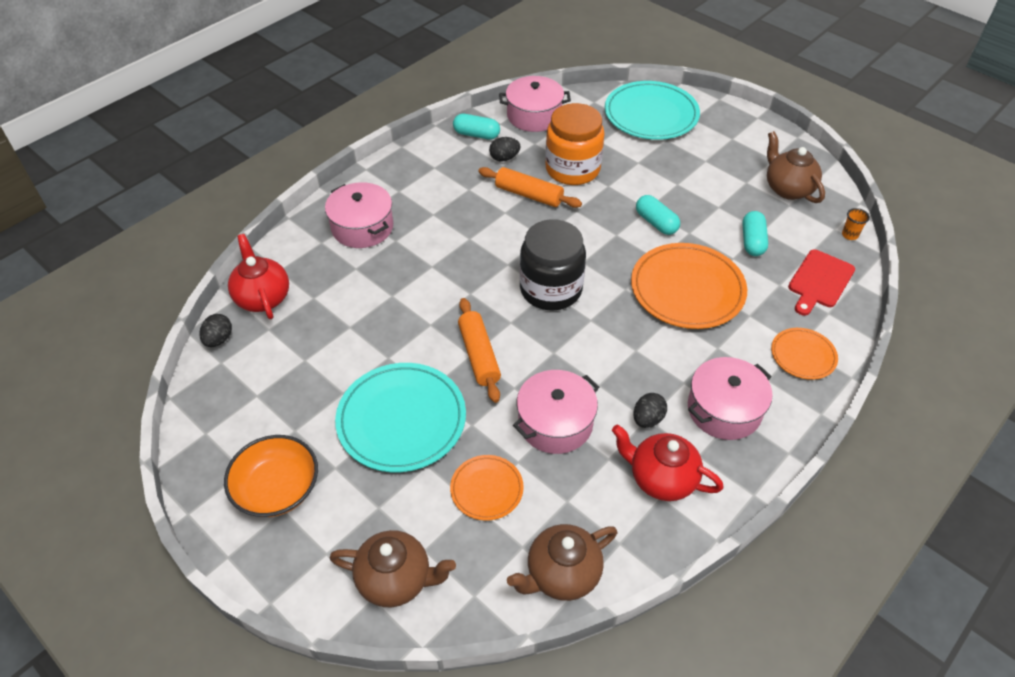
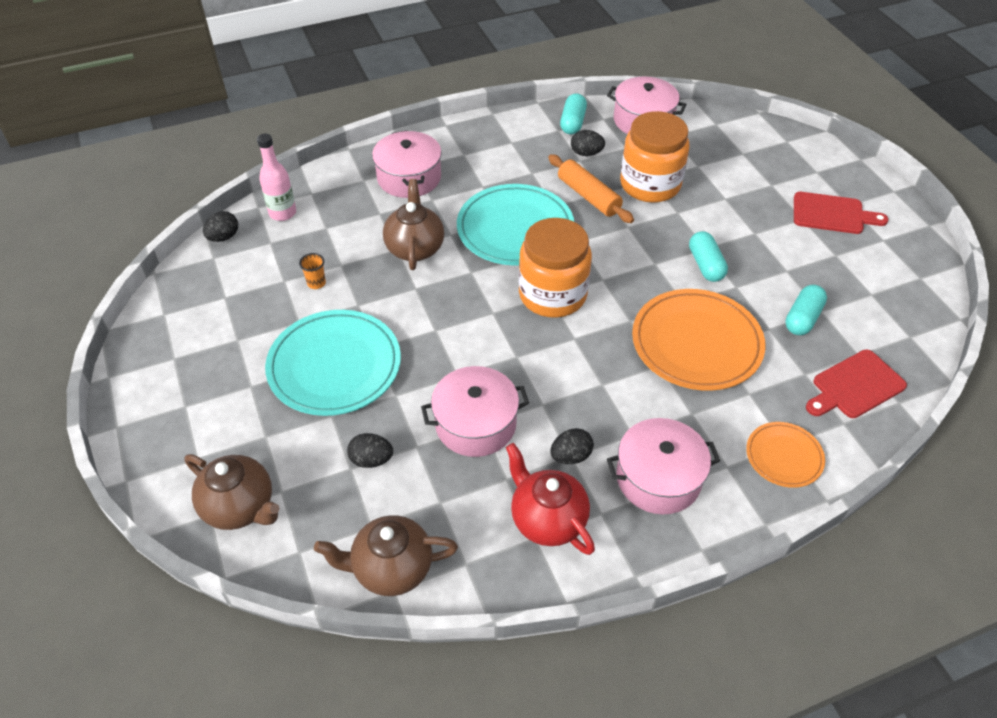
camera: 25 degrees right, 0 degrees up
orange bowl [224,435,318,517] -> none
red teapot [228,234,289,319] -> pink bottle [257,133,296,221]
orange plate [450,455,524,521] -> black egg [347,433,393,468]
turquoise capsule [453,114,500,140] -> turquoise capsule turned 60 degrees clockwise [560,93,587,134]
orange rolling pin [458,298,501,403] -> none
black jar [519,219,586,311] -> orange jar [519,218,592,318]
turquoise plate [605,81,700,140] -> turquoise plate moved to [457,184,574,265]
brown teapot [767,131,825,203] -> brown teapot moved to [383,179,444,270]
orange cup [842,208,870,240] -> orange cup moved to [299,253,326,289]
none -> red cutting board [794,192,889,234]

